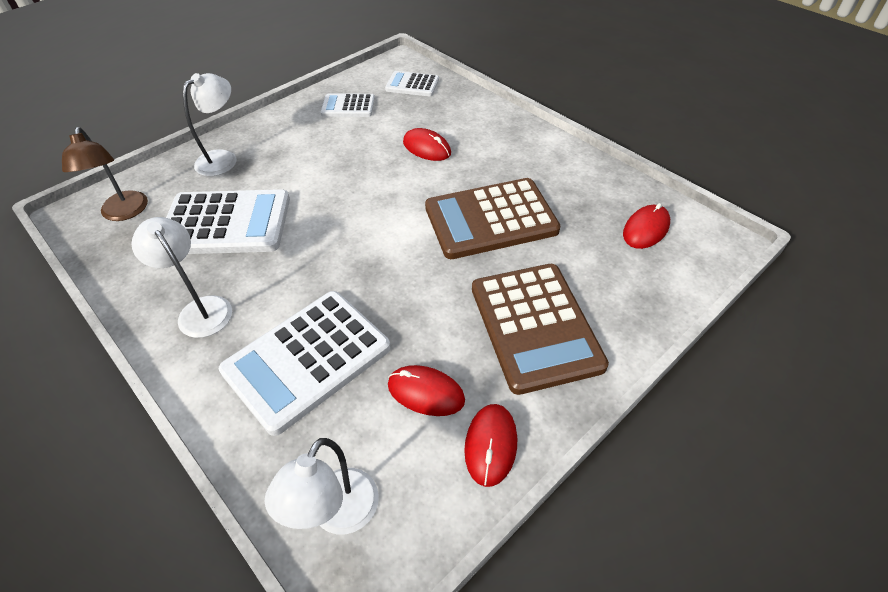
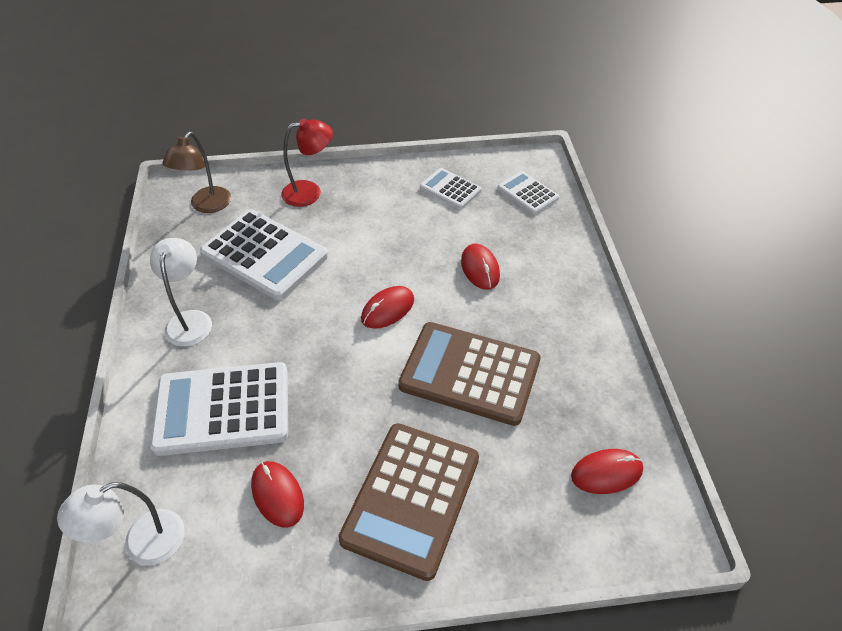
camera: 35 degrees right, 0 degrees up
white lamp [183,73,237,176] -> red lamp [281,118,333,207]
red mouse [464,404,517,487] -> red mouse moved to [361,286,414,329]

